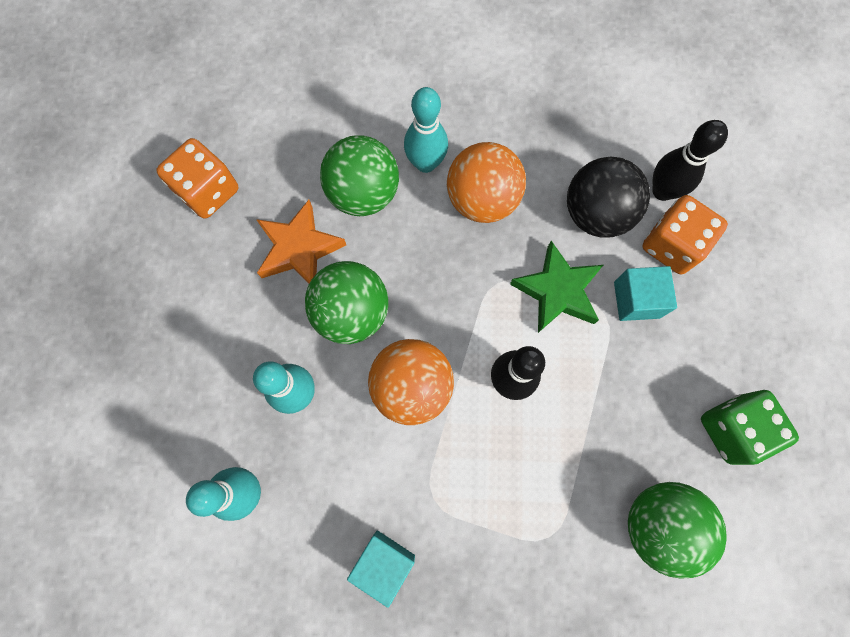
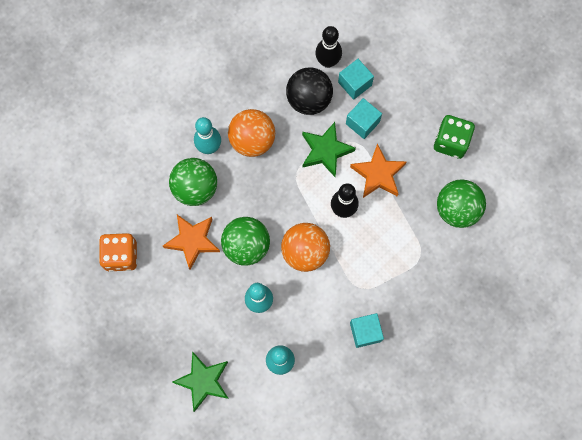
camera: 45 degrees left, 0 degrees up
orange dice [642,195,728,274] -> turquoise cube [338,59,374,100]
none -> green star [172,351,229,412]
none -> orange star [350,144,407,198]

